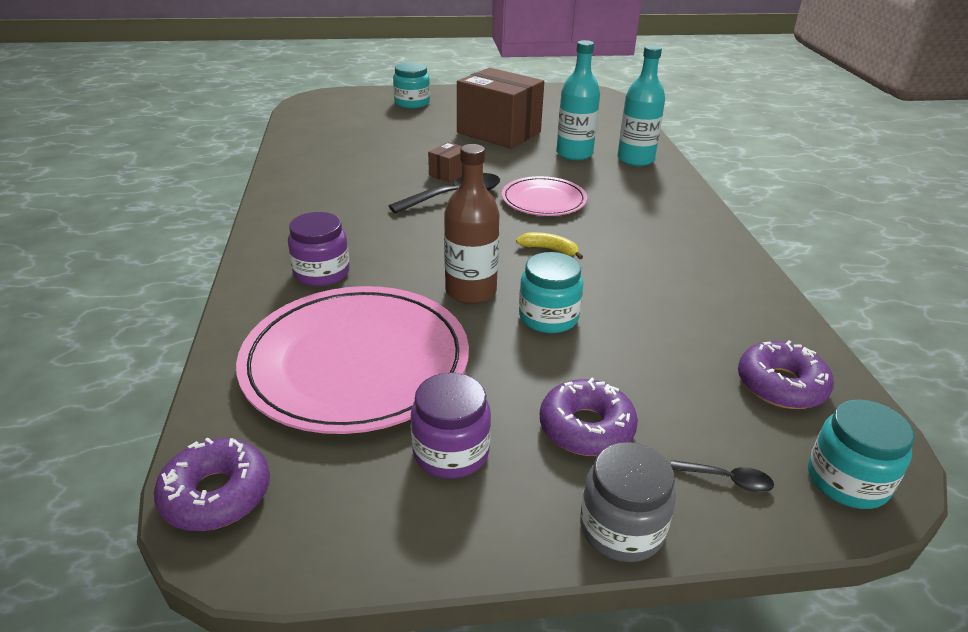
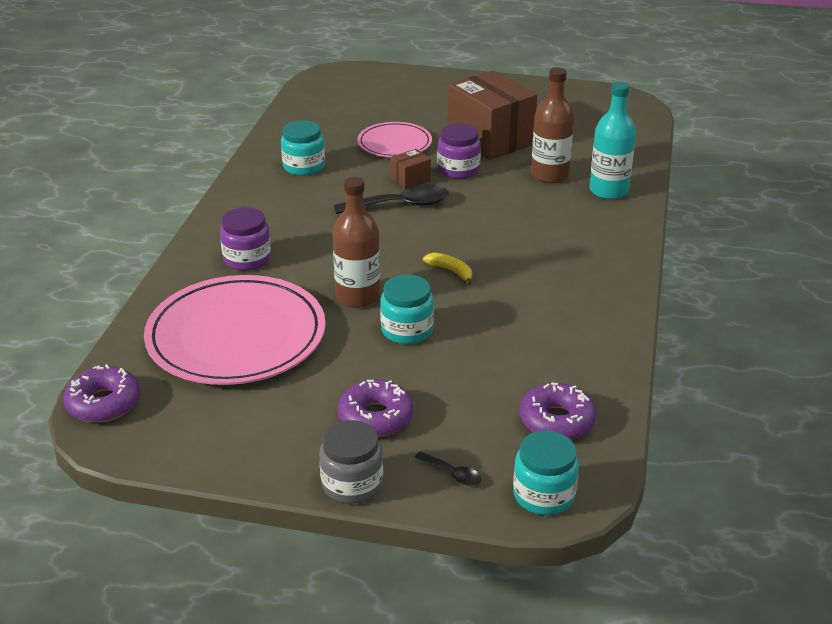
camera: 20 degrees right, 0 degrees up
turquoise jar [393,62,430,108] -> turquoise jar moved to [281,120,325,176]
purple jar [411,373,491,478] -> purple jar moved to [437,123,481,179]
pink plate [502,176,587,216] -> pink plate moved to [357,122,432,157]
turquoise bottle [556,40,600,160] -> brown bottle [531,68,574,183]

